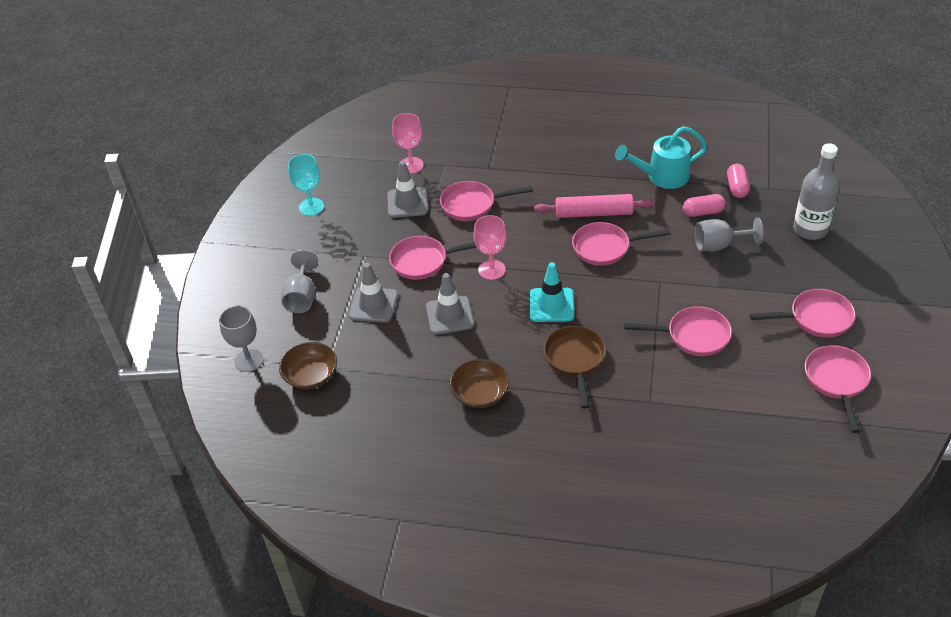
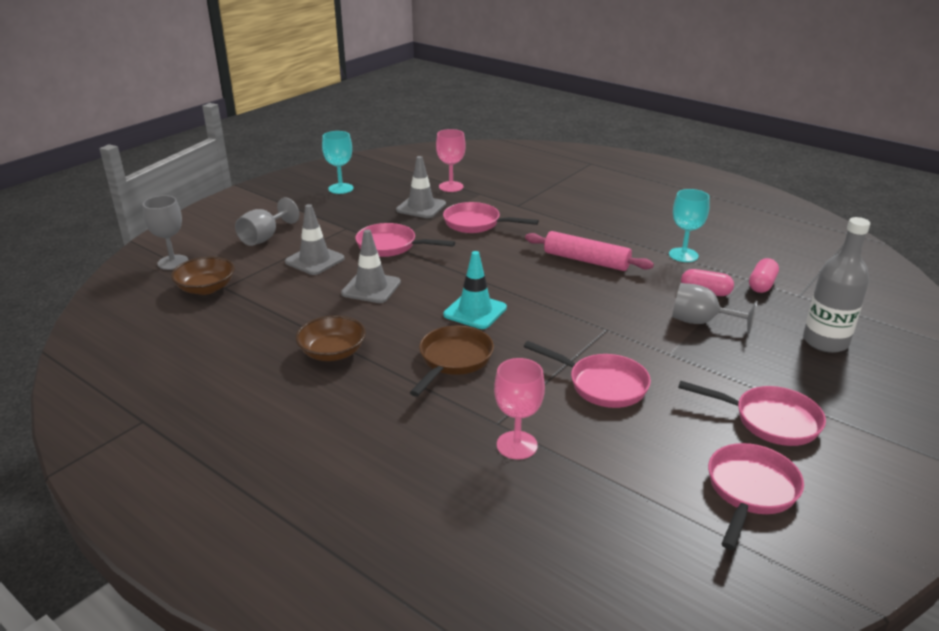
camera: 25 degrees right, 15 degrees down
pink goblet [473,215,507,280] -> pink goblet moved to [494,358,545,459]
pink pan [572,222,671,266] -> none
turquoise watering can [615,126,707,189] -> turquoise goblet [669,189,710,262]

